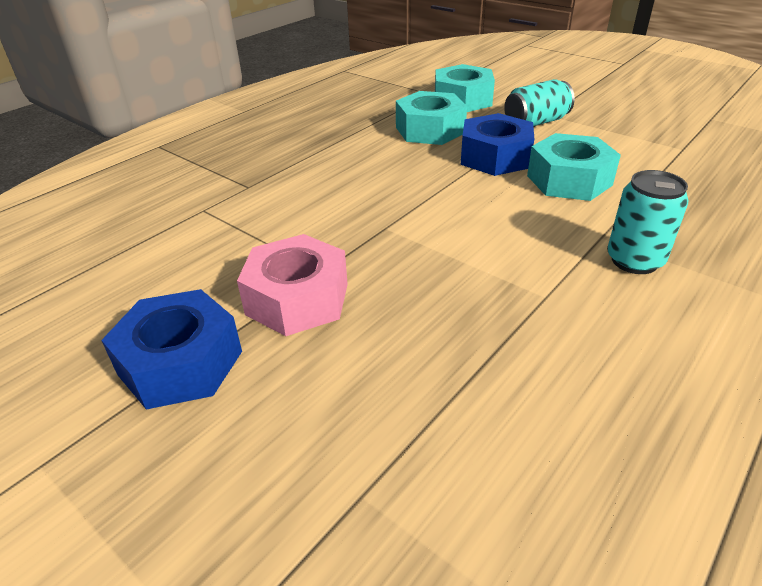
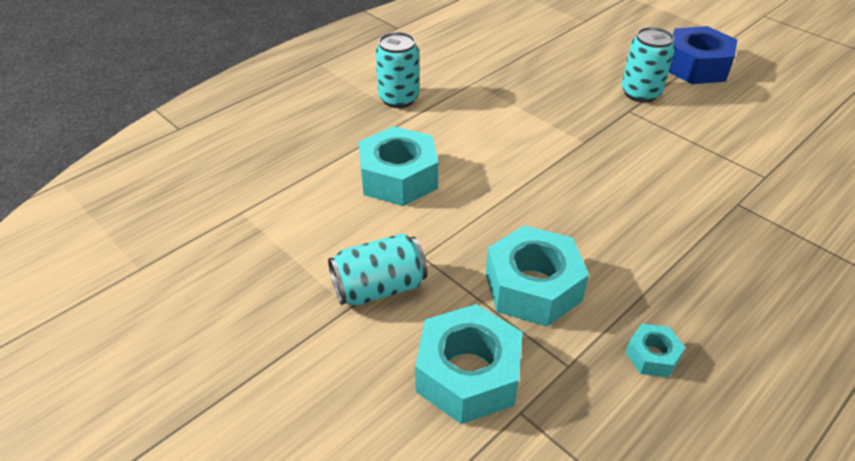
camera: 175 degrees left, 5 degrees up
pink nut [237,234,348,336] -> turquoise can [622,27,675,103]
blue nut [461,113,534,176] -> none
none -> turquoise nut [625,324,685,377]

